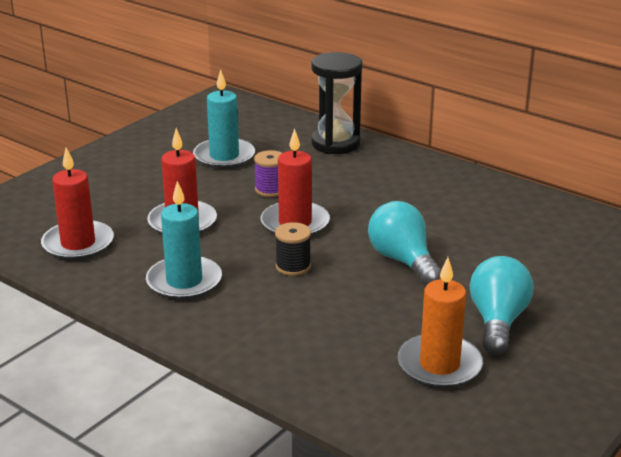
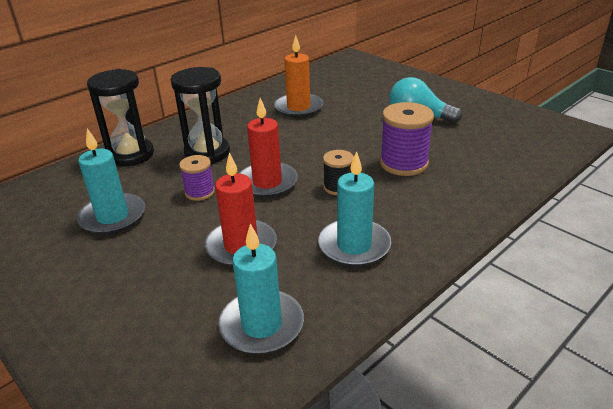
camera: 80 degrees left, 5 degrees up
red candle [41,148,114,261] -> turquoise candle [218,224,304,354]
turquoise light bulb [368,201,441,286] -> none
orange candle [398,257,483,389] -> orange candle moved to [274,35,323,118]
none -> black hourglass [171,67,230,164]
none -> purple spool [380,102,434,176]

